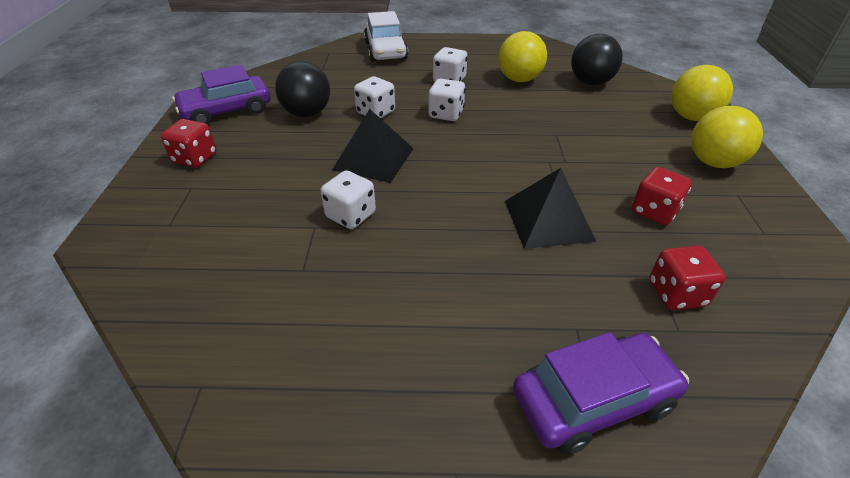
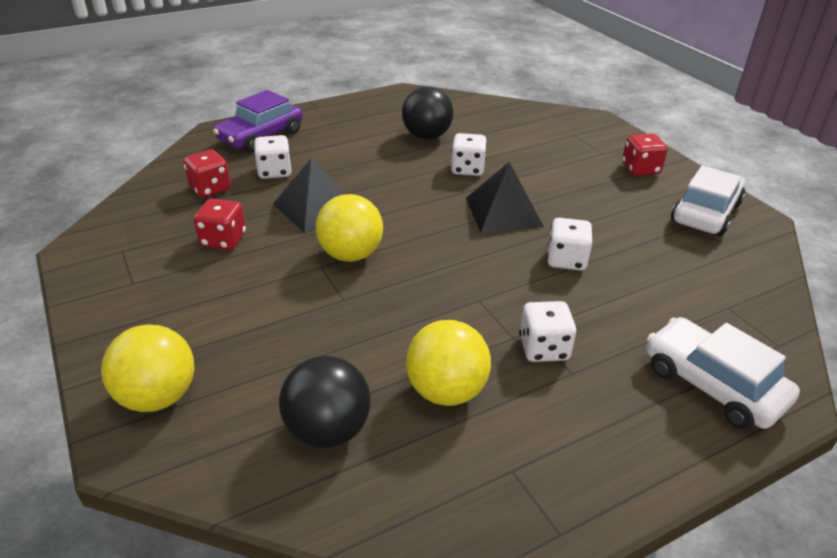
camera: 150 degrees right, 5 degrees down
purple car [172,64,271,125] -> white car [671,166,745,236]
black ball [275,61,330,117] -> black ball moved to [402,86,454,140]
white dice [428,79,465,121] -> white dice moved to [254,135,291,179]
yellow ball [691,106,763,168] -> yellow ball moved to [316,194,383,262]

